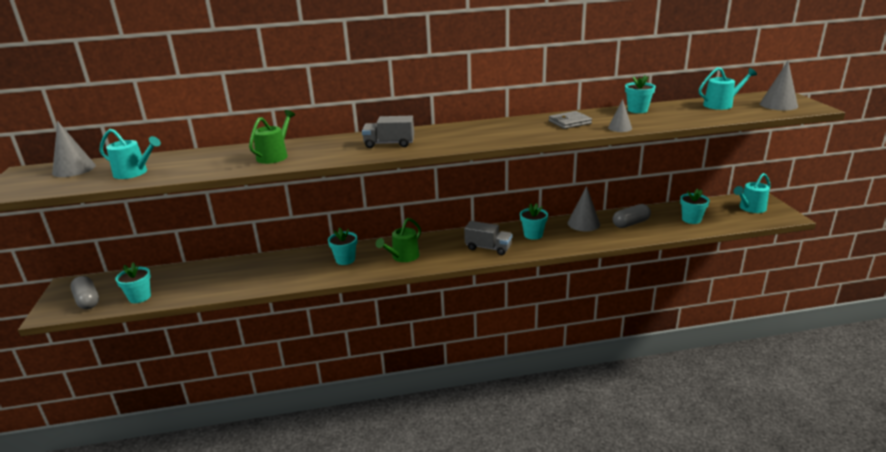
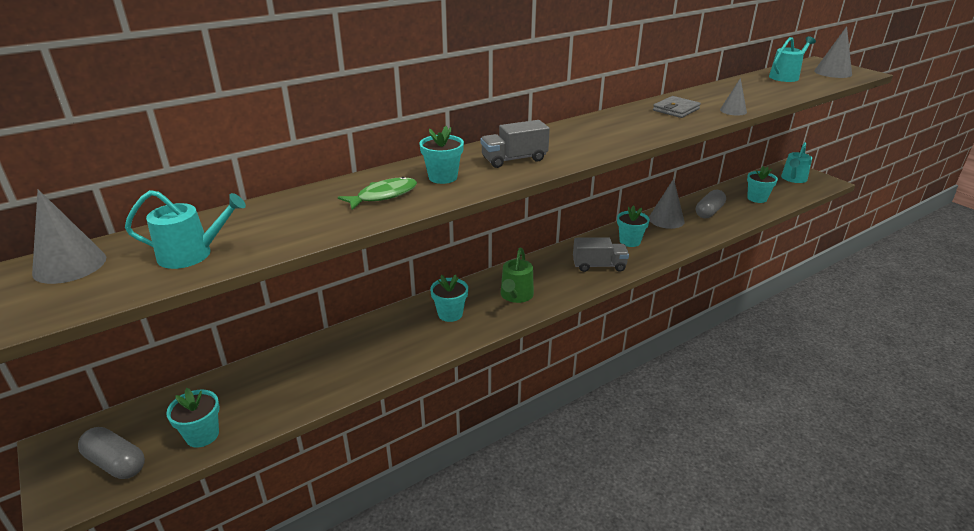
camera: 25 degrees left, 5 degrees up
green watering can [249,110,295,164] -> green fish [338,177,417,210]
turquoise flower pot [625,75,656,113] -> turquoise flower pot moved to [419,126,464,184]

